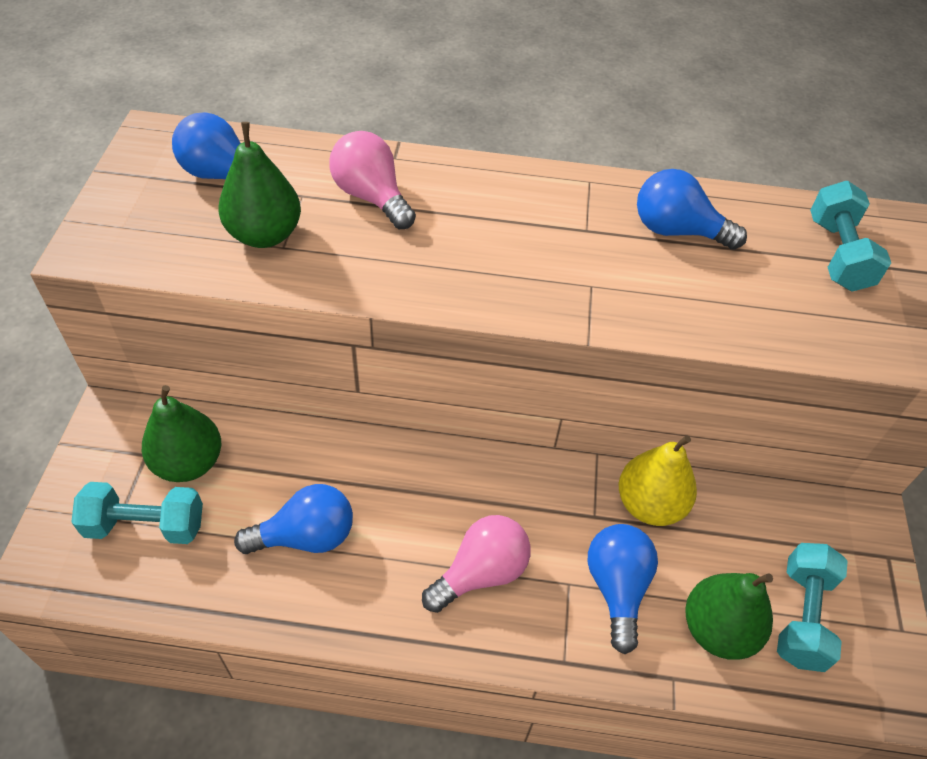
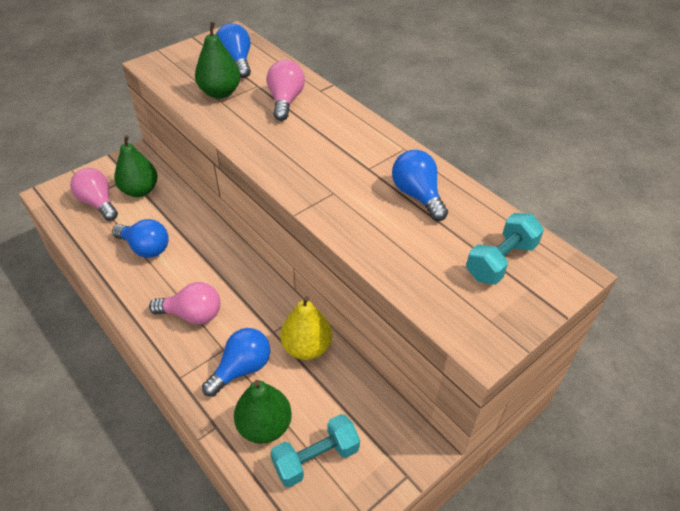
camera: 45 degrees right, 5 degrees down
turquoise dumbbell [71,482,203,544] -> pink light bulb [70,168,118,221]

